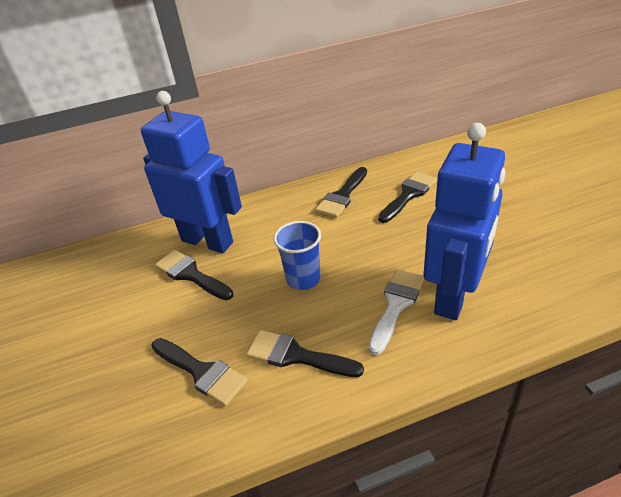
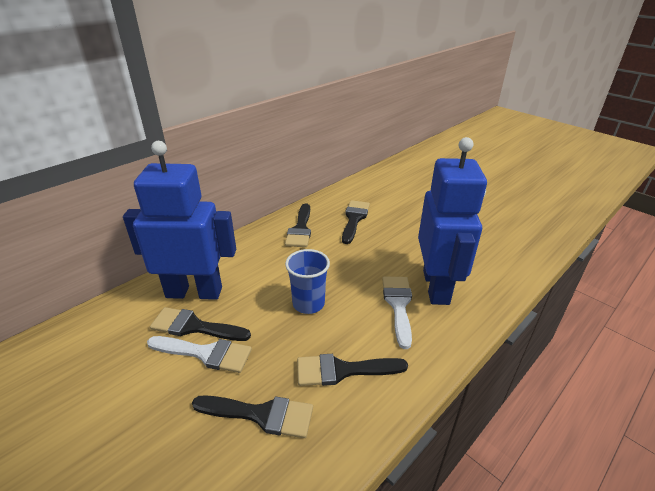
camera: 30 degrees left, 5 degrees down
none -> white brush [147,336,252,373]

